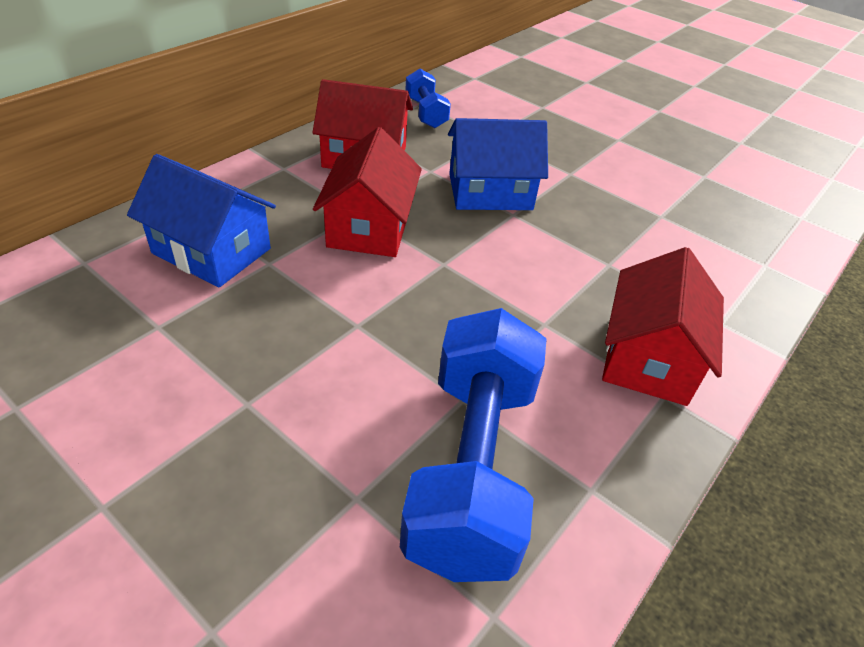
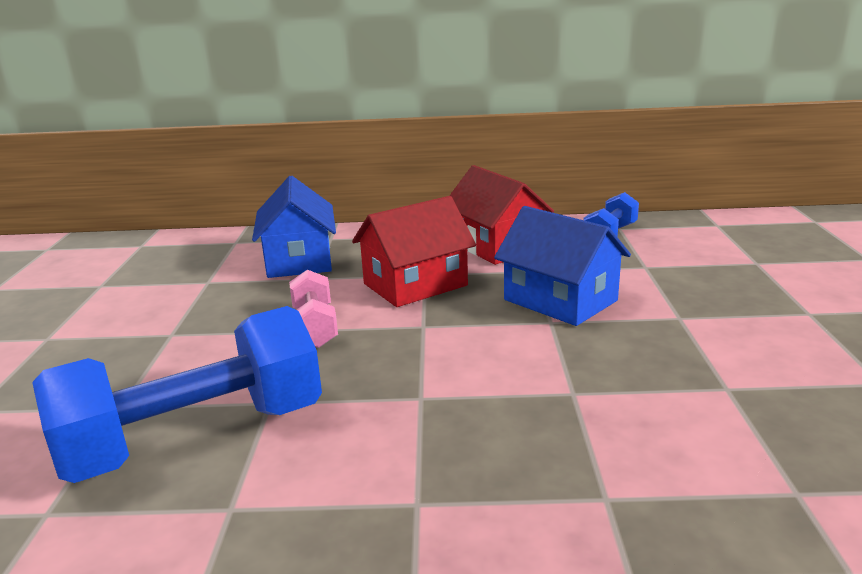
camera: 55 degrees right, 20 degrees down
red house [602,247,724,406] -> none
none -> pink dumbbell [289,270,338,348]

